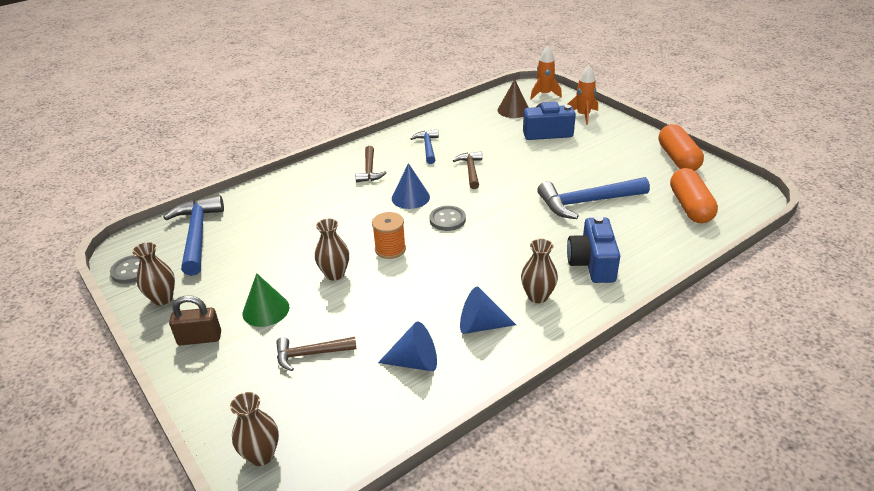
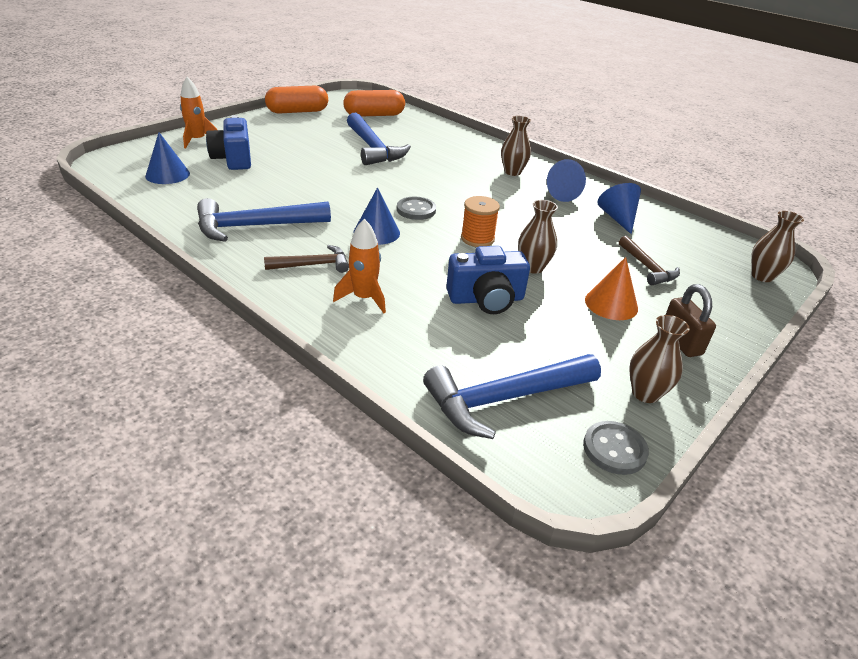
camera: 105 degrees left, 0 degrees up
green cone [243,273,289,327] -> orange cone [585,257,638,320]
blue hammer [410,129,439,164] -> blue hammer [197,198,331,242], size x1.73
brown hammer [453,151,482,189] -> none
brown cone [498,79,529,118] -> blue cone [145,132,190,184]
orange rocket [530,46,562,100] -> orange rocket moved to [333,219,386,313]
blue camera [567,216,620,283] -> blue camera moved to [446,246,530,314]

